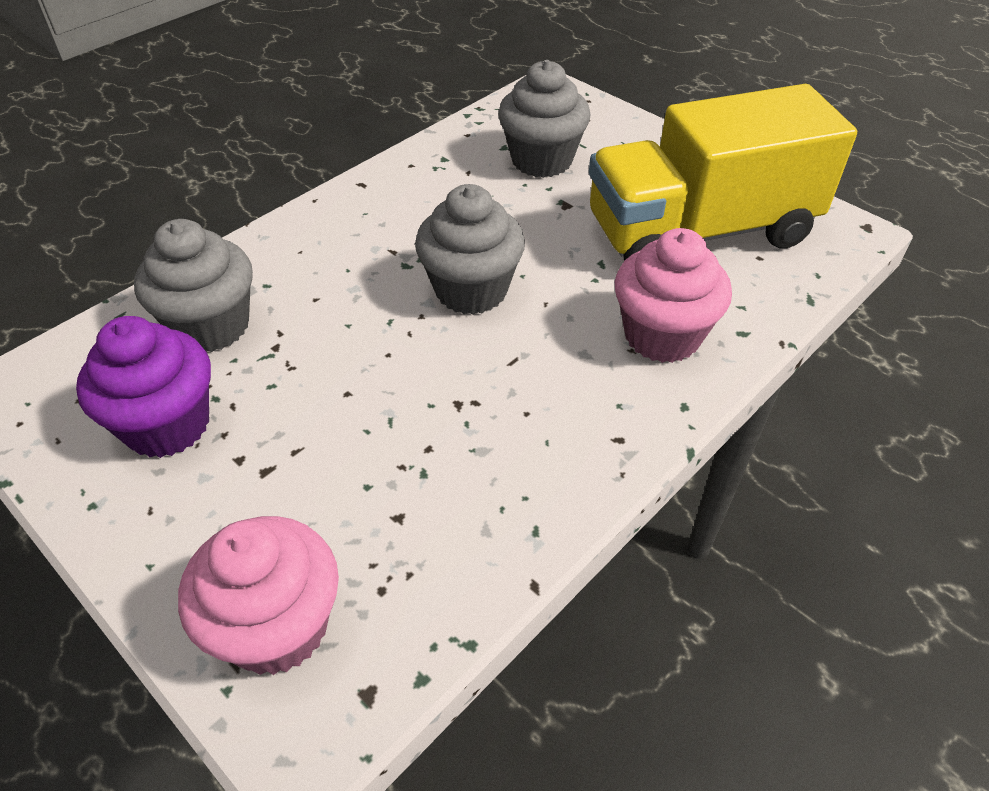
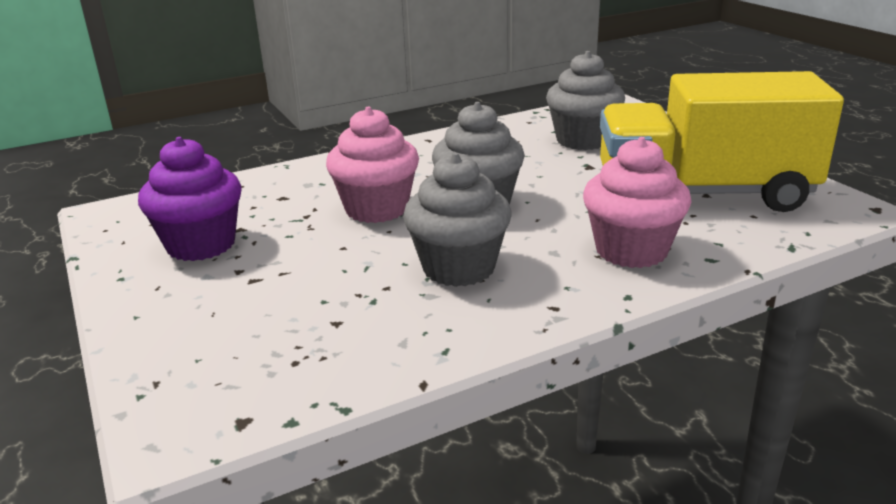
camera: 20 degrees right, 20 degrees down
grey cupcake [134,219,253,352] -> grey cupcake moved to [403,153,511,287]
pink cupcake [178,516,339,675] -> pink cupcake moved to [326,107,419,223]

